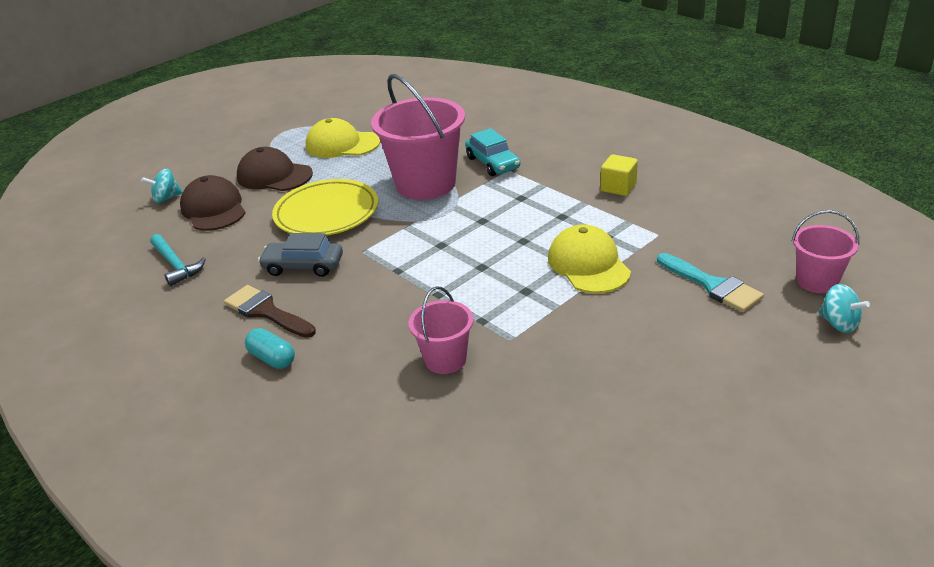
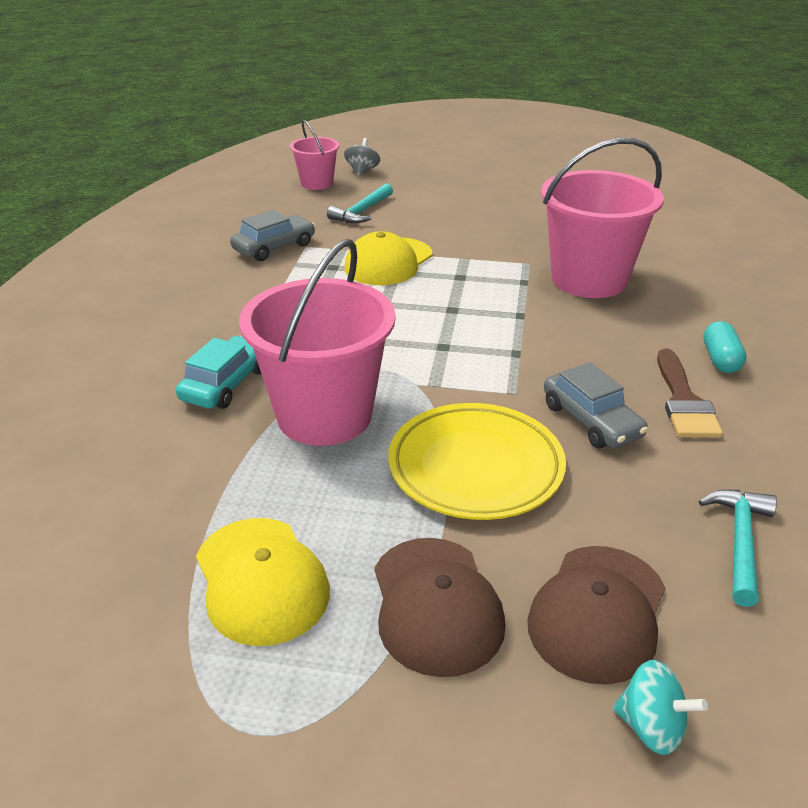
camera: 130 degrees left, 0 degrees up
pink bucket [408,286,473,374] -> pink bucket [541,138,664,298], size x1.90
yellow cube [601,154,638,196] -> none
turquoise brush [657,253,764,312] -> turquoise hammer [327,183,393,223]
turquoise spinning top [818,284,870,333] -> grey spinning top [344,138,380,177]
none -> grey car [230,210,315,261]

